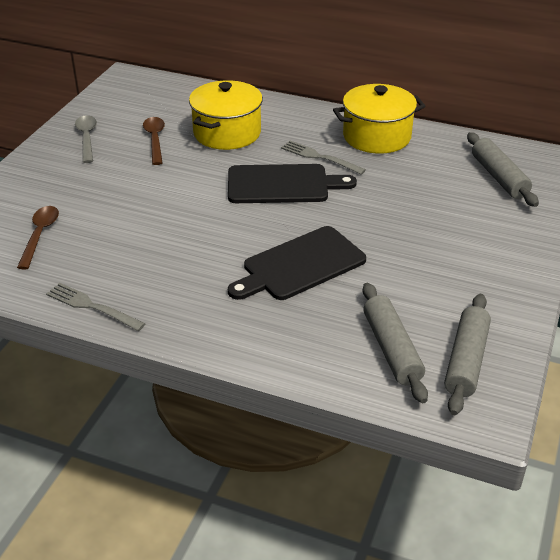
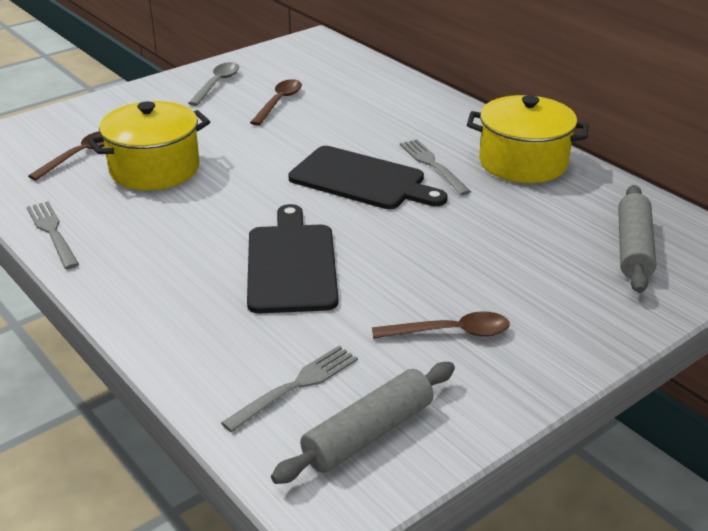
camera: 30 degrees right, 5 degrees down
yellow pot [189,80,263,150] -> yellow pot moved to [87,101,210,190]
black cutting board [228,226,366,300] -> black cutting board turned 90 degrees clockwise [247,204,338,314]
grey rolling pin [362,283,428,403] -> grey fork [221,346,358,432]
none -> brown spoon [372,311,510,339]

